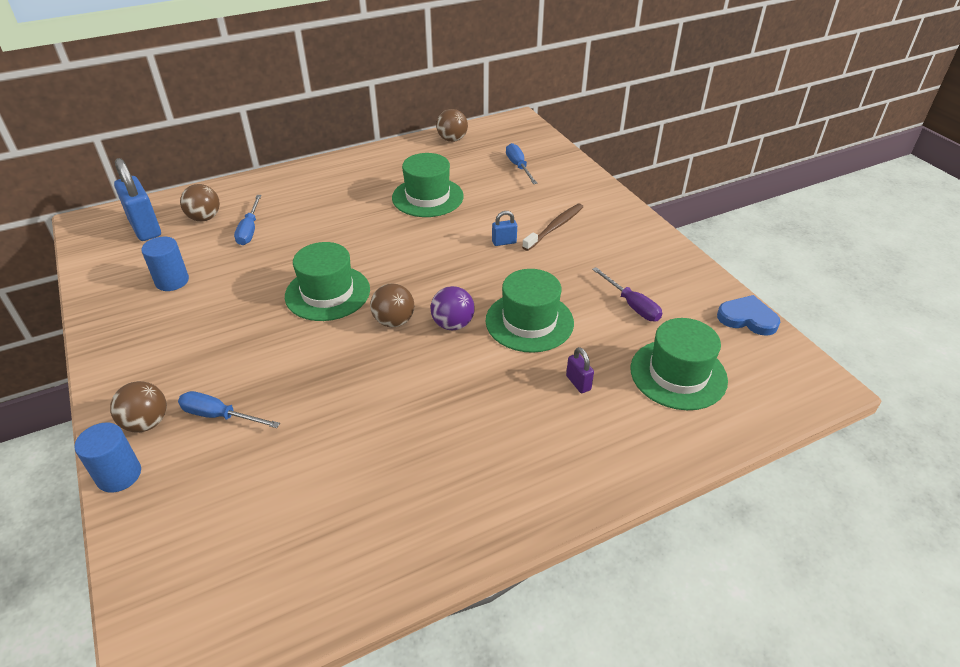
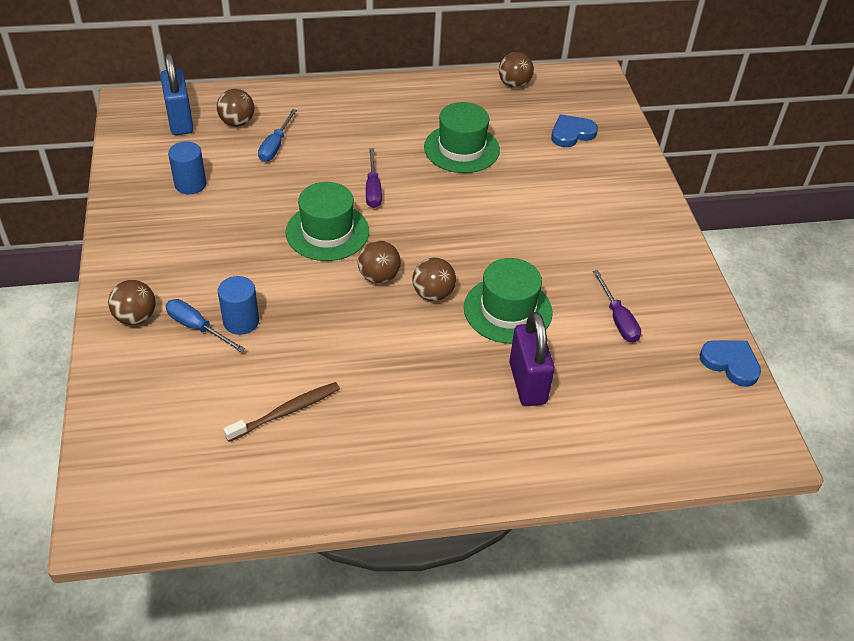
camera: 15 degrees right, 5 degrees up
blue cylinder [74,423,141,493] -> blue cylinder moved to [218,276,259,335]
purple ball [430,286,475,330] -> brown ball [412,257,456,301]
blue padlock [492,211,517,246] -> none
blue screwdriver [506,143,537,184] -> blue heart [551,114,598,147]
brown toothbrush [522,204,583,251] -> brown toothbrush moved to [223,382,340,442]
purple padlock [566,347,594,393] -> purple padlock [509,312,555,406], size x2.10
green hat [630,318,728,410] -> none
none -> purple screwdriver [366,148,382,208]

